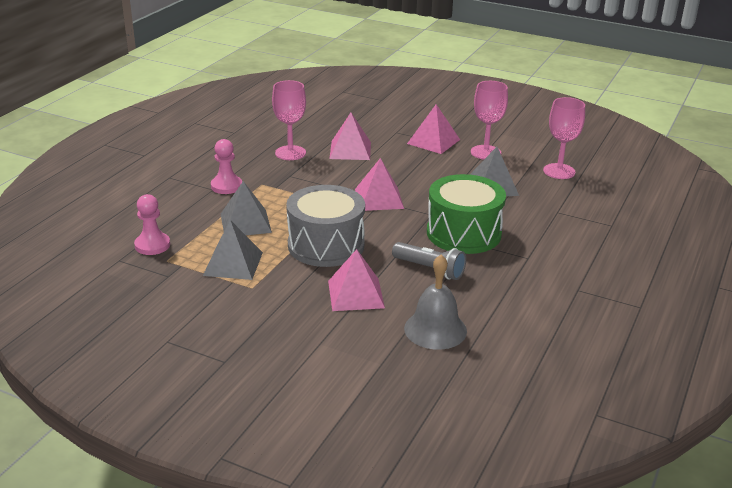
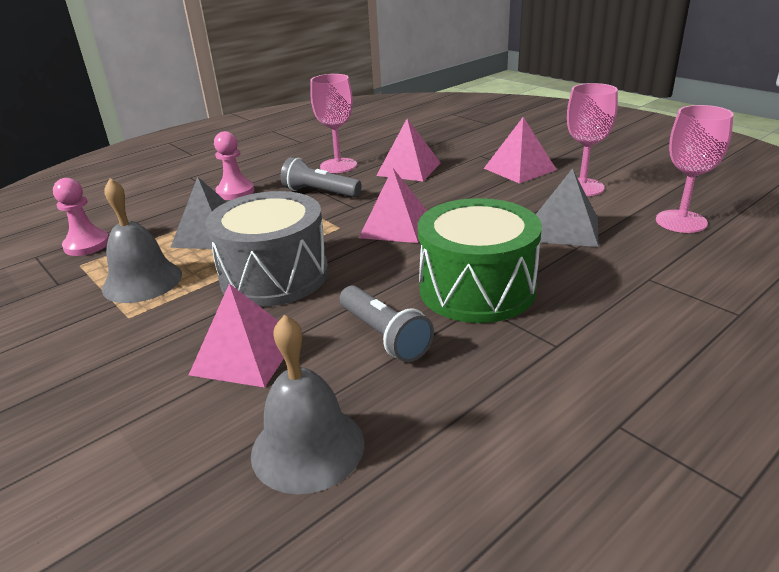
camera: 25 degrees right, 0 degrees up
grey pyramid [203,220,263,280] -> grey bell [102,178,182,303]
none -> grey flashlight [281,157,362,197]

